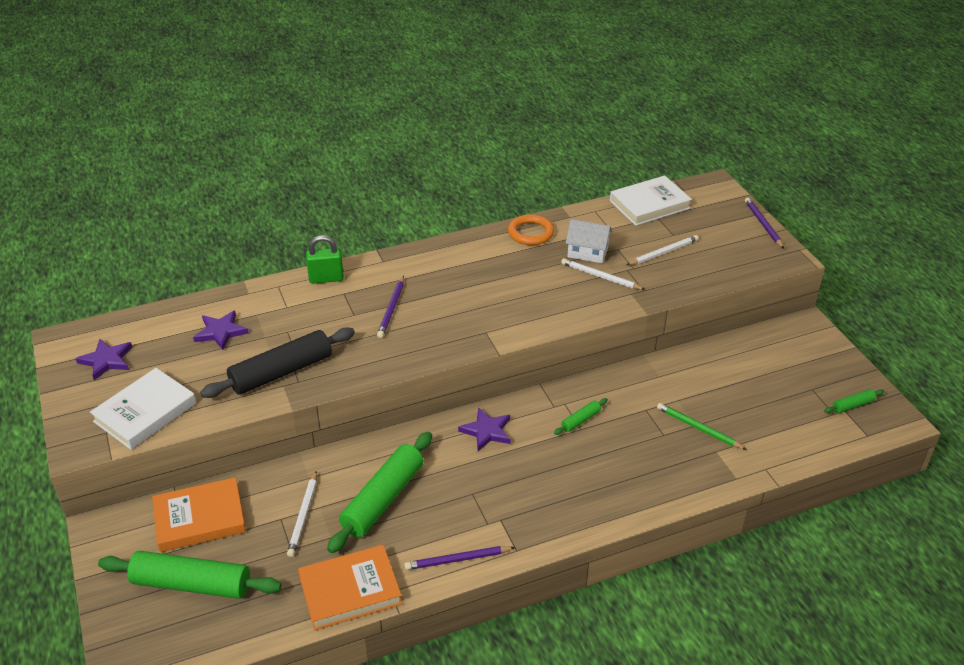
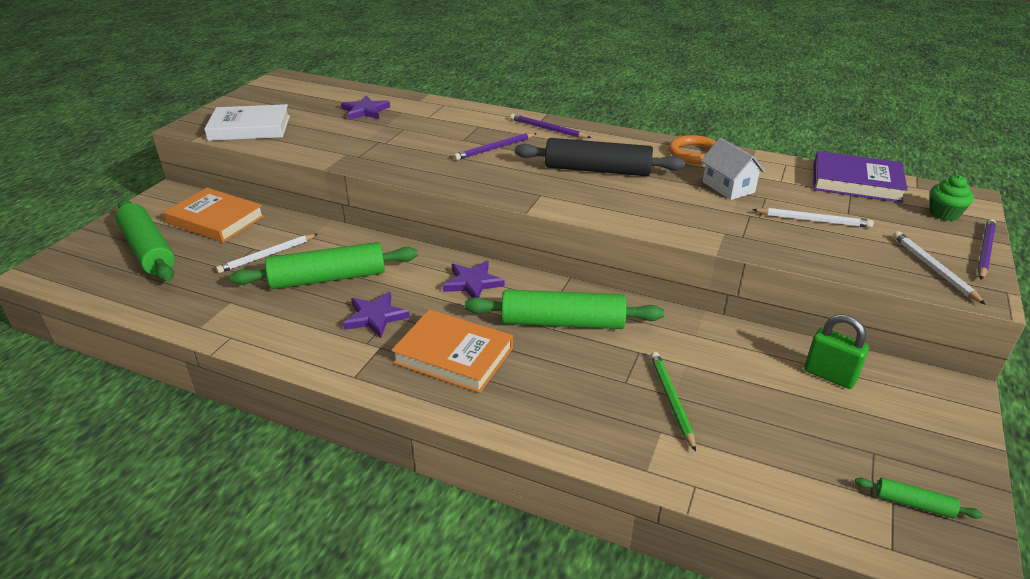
camera: 45 degrees right, 5 degrees down
purple star [75,339,132,380] -> purple star moved to [343,292,410,338]
black rolling pin [200,328,355,398] -> black rolling pin moved to [515,138,685,176]
orange book [298,545,402,630] -> orange book moved to [391,310,513,393]
green padlock [306,235,344,284] -> green padlock moved to [804,314,869,389]
purple pencil [404,546,515,570] -> purple pencil moved to [510,114,591,138]
green rolling pin [554,398,608,435] -> green rolling pin [465,289,664,329], size x2.23
white pencil [561,258,646,290] -> white pencil moved to [893,231,986,305]
white book [610,175,692,226] -> purple book [813,151,908,203]
none -> green cupcake [930,175,974,221]

